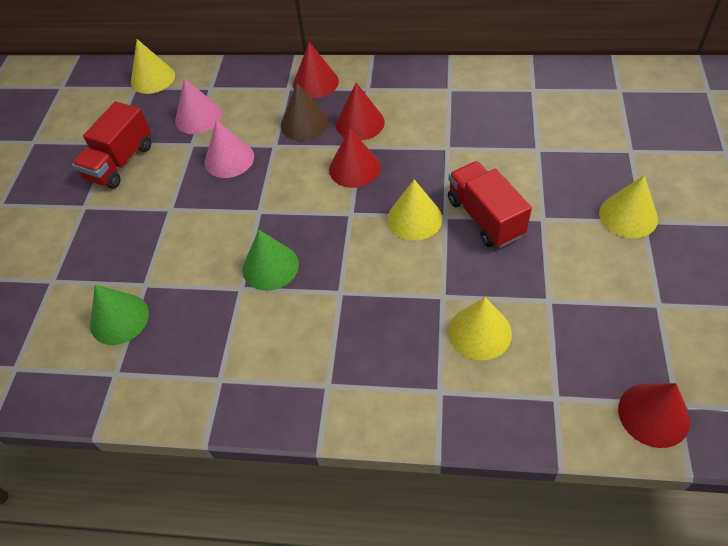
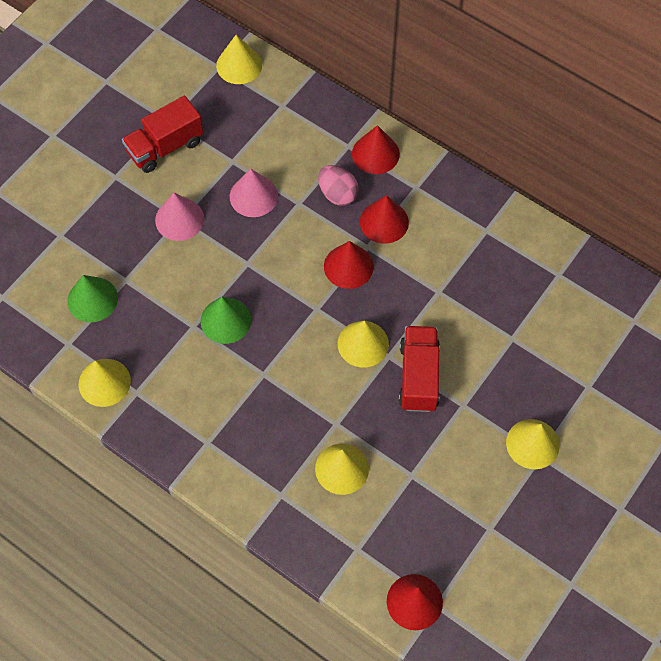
camera: 25 degrees right, 10 degrees up
pink cone [175,78,222,134] -> pink cone moved to [155,193,204,241]
brown cone [281,83,329,141] -> pink egg [318,165,359,206]
none -> yellow cone [79,359,131,407]

